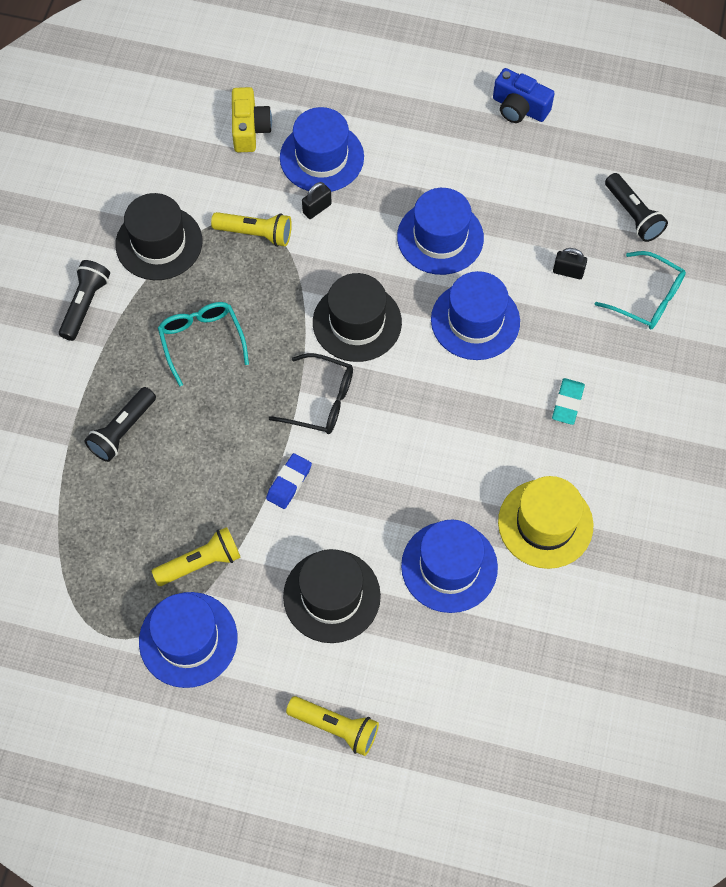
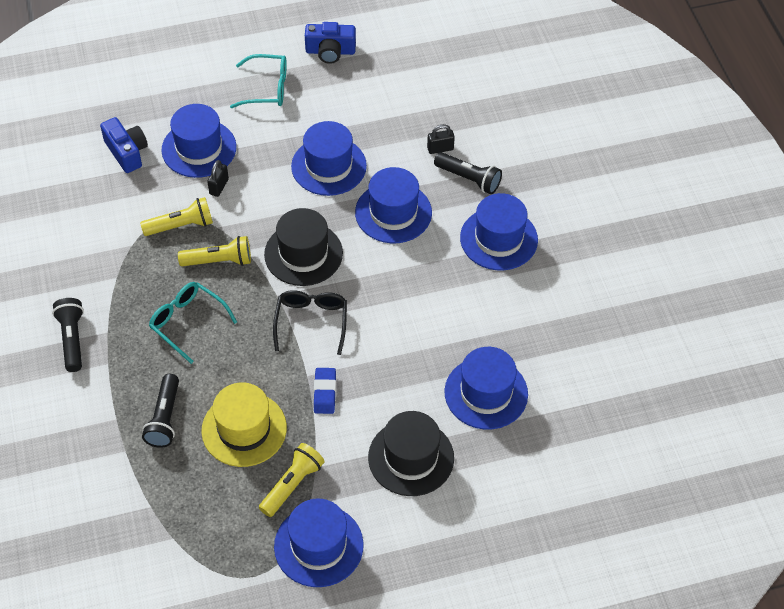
camera: 30 degrees left, 10 degrees down
black hat [115,193,202,280] -> none
yellow camera [232,87,272,152] -> blue camera [100,117,148,173]
black glasses [269,353,353,434] -> black glasses turned 75 degrees counterclockwise [273,290,347,355]
yellow flashlight [286,696,379,756] -> yellow flashlight moved to [178,236,251,266]
yellow hat [498,476,593,569] -> yellow hat moved to [201,383,287,467]
turquoise eraser [552,378,585,425] -> blue hat [460,193,538,270]
turquoise glasses [595,251,686,329] -> turquoise glasses moved to [230,54,287,108]
black flashlight [605,173,668,242] -> black flashlight moved to [434,152,502,194]

